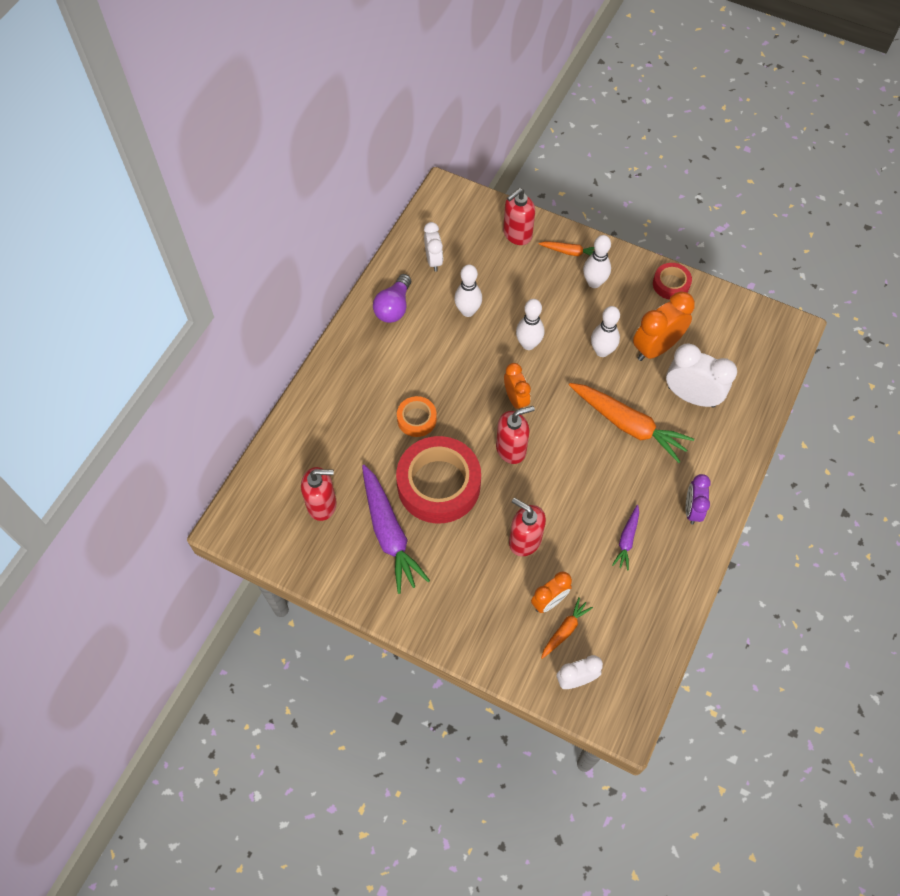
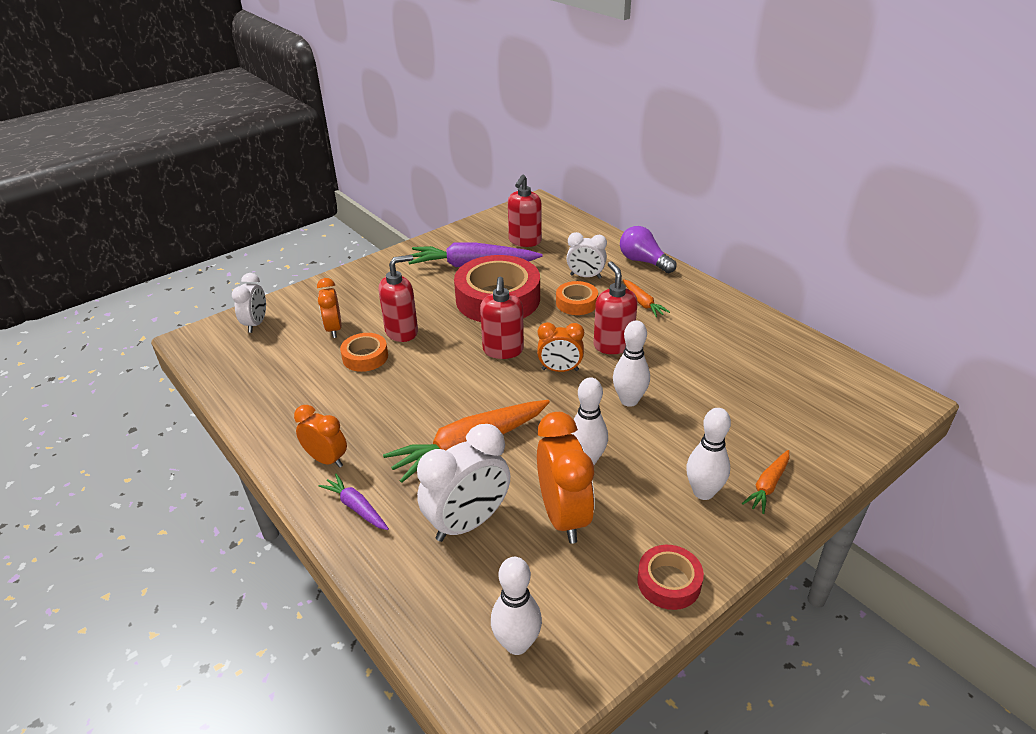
camera: 115 degrees right, 25 degrees down
purple light bulb [373,274,411,323] -> purple light bulb moved to [620,226,676,273]
white clock [424,222,443,272] -> white clock moved to [567,232,607,279]
white bowling pin [454,264,482,317] -> white bowling pin moved to [491,557,542,655]
red soap dispenser [503,188,535,245] -> red soap dispenser moved to [593,261,638,354]
orange carrot [541,597,593,659] -> orange carrot moved to [623,279,670,317]
purple carrot [612,505,639,570] -> purple carrot moved to [319,474,389,530]
purple clock [686,474,711,525] -> orange clock [294,405,347,468]
none -> orange tape [340,333,388,372]

